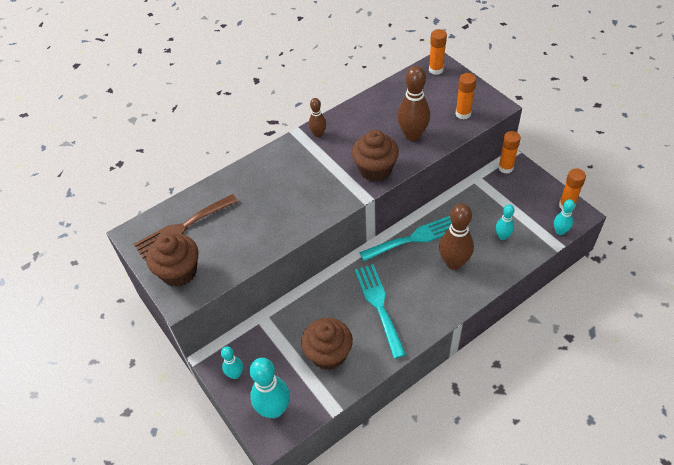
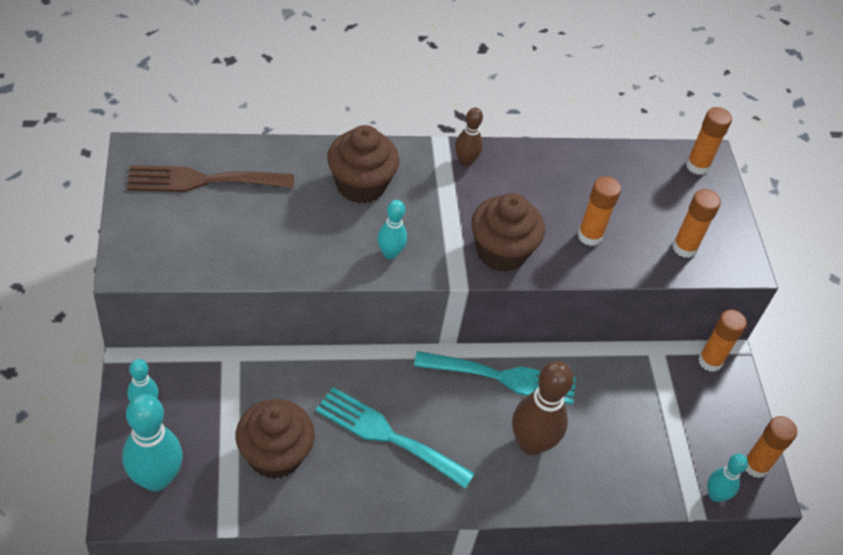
camera: 20 degrees right, 0 degrees up
brown cupcake [146,233,199,287] -> brown cupcake moved to [327,125,400,204]
turquoise fork [355,264,406,359] -> turquoise fork turned 75 degrees counterclockwise [315,387,475,489]
brown bowling pin [397,66,430,141] -> orange glue stick [577,176,621,246]
turquoise bowling pin [496,204,515,240] -> turquoise bowling pin moved to [377,200,407,259]

